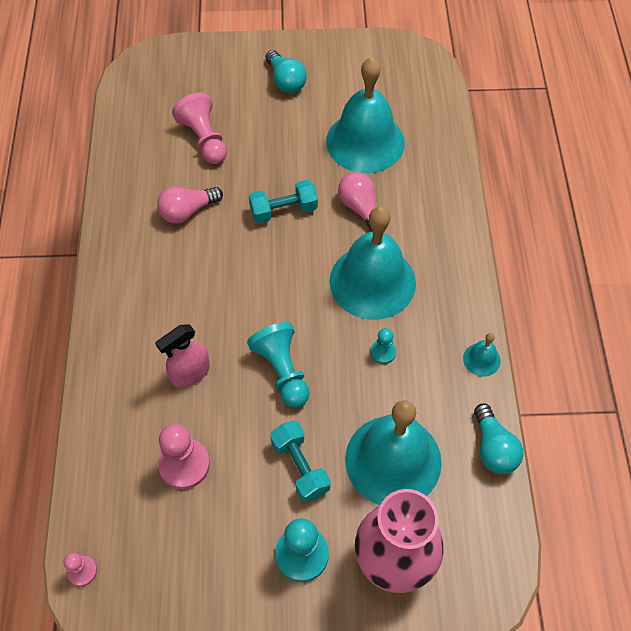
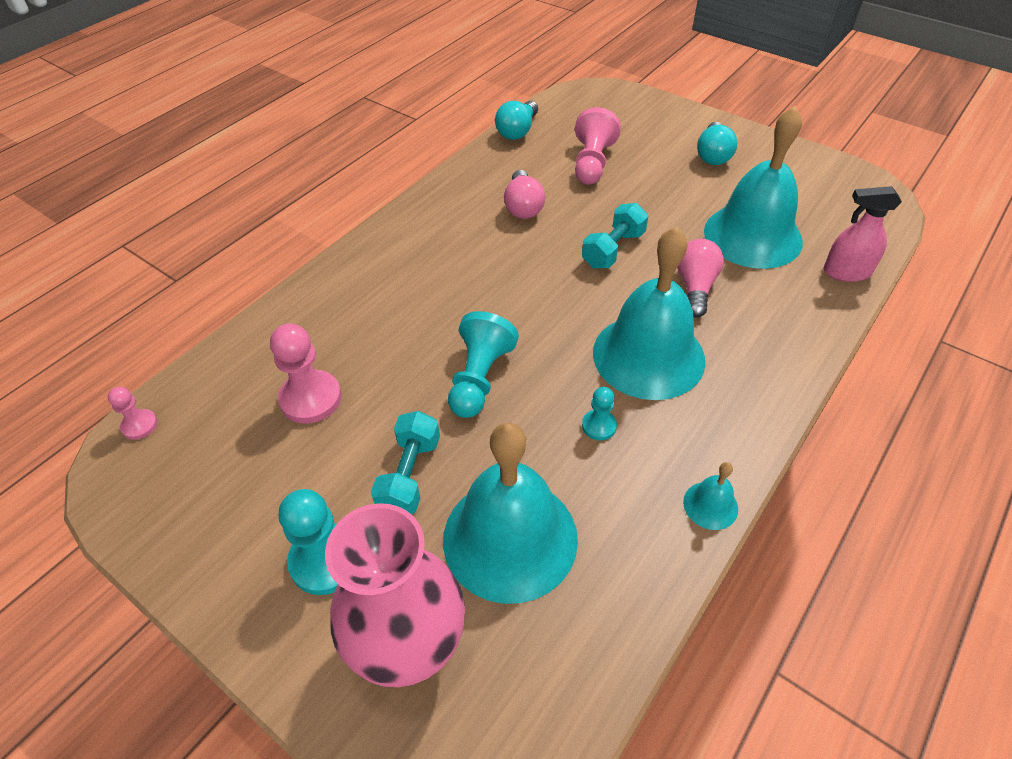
camera: 40 degrees right, 10 degrees down
pink spray bottle [155,324,210,388] -> pink spray bottle moved to [824,186,902,282]
pink light bulb [157,187,223,224] -> pink light bulb turned 105 degrees counterclockwise [504,170,545,219]
turquoise dumbbell [249,180,318,223] -> turquoise dumbbell turned 75 degrees counterclockwise [582,203,648,268]
turquoise light bulb [474,404,523,474] -> turquoise light bulb moved to [495,101,538,140]

